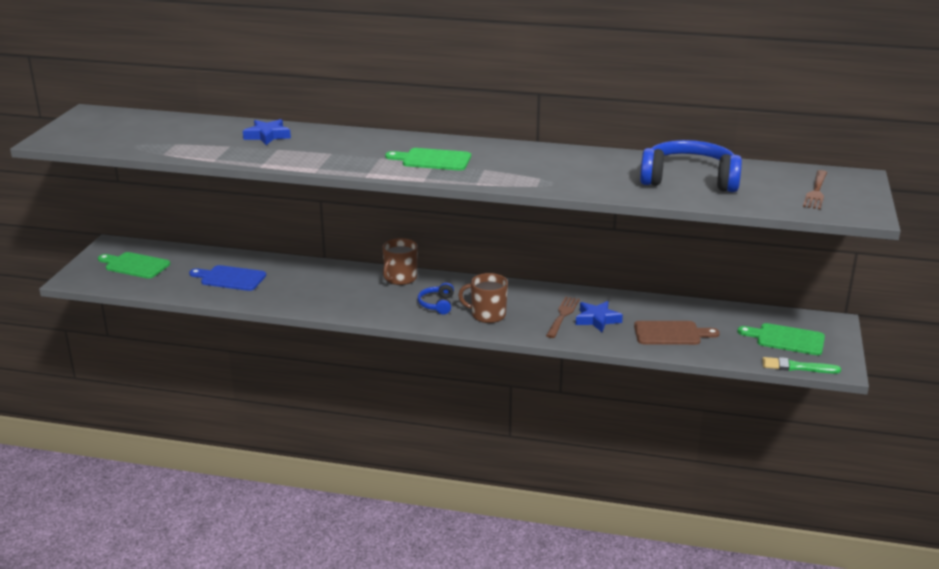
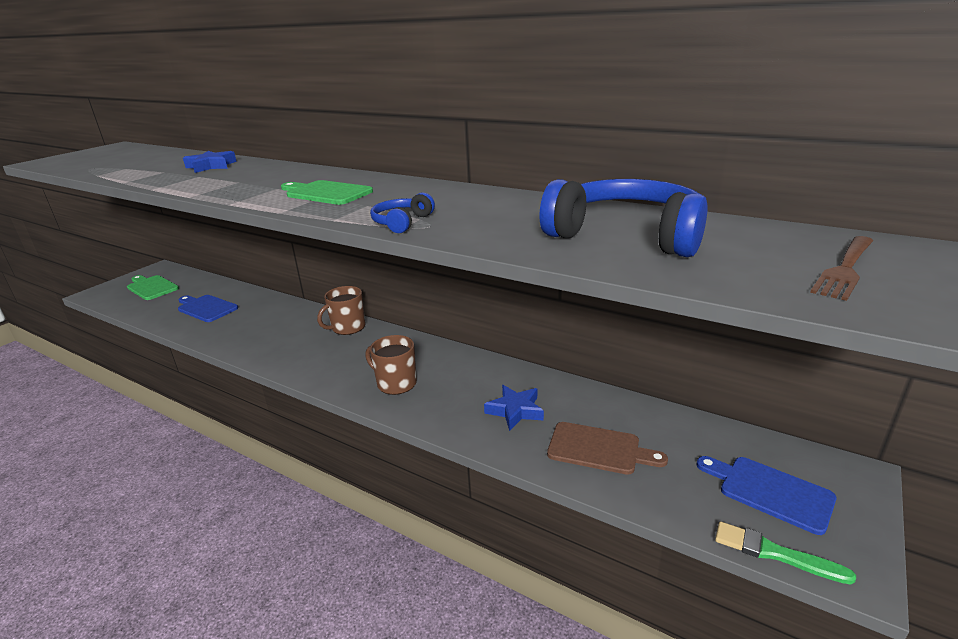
camera: 20 degrees right, 0 degrees up
blue headphones [418,283,454,314] -> blue headphones moved to [370,193,435,233]
brown fork [546,297,580,338] -> none
green cutting board [738,323,825,355] -> blue cutting board [696,456,837,535]

